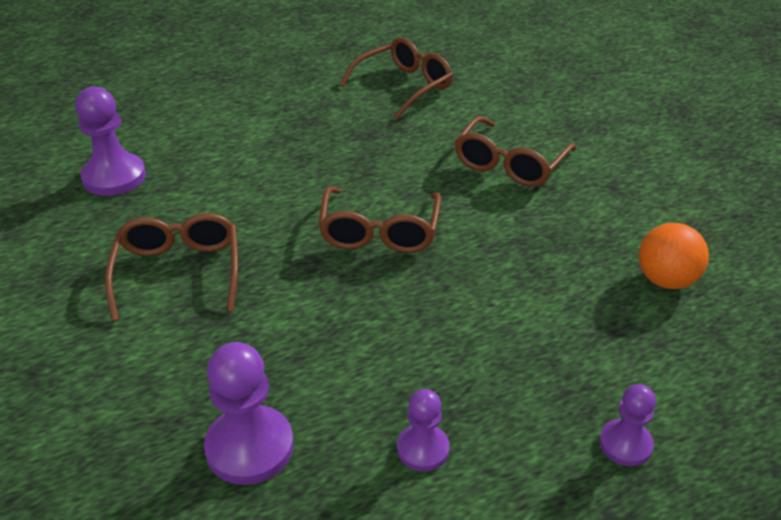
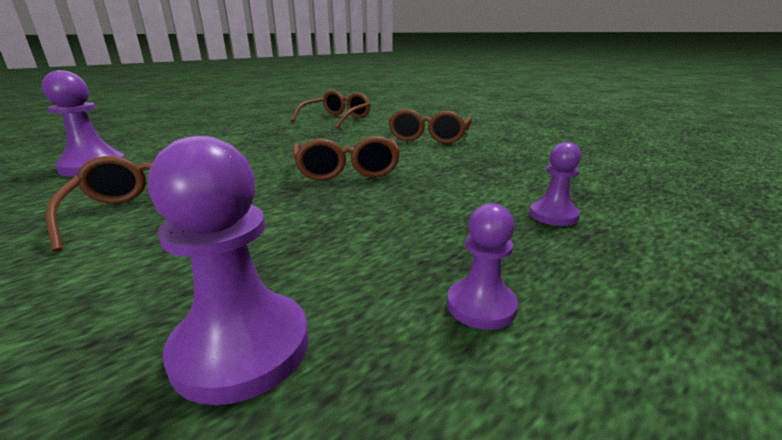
camera: 15 degrees left, 15 degrees down
purple pawn [599,384,656,466] -> purple pawn moved to [529,142,581,226]
orange ball [639,223,709,289] -> none

